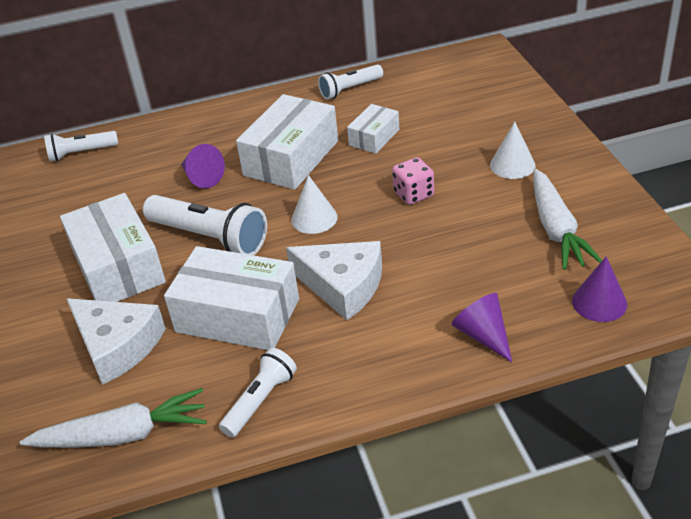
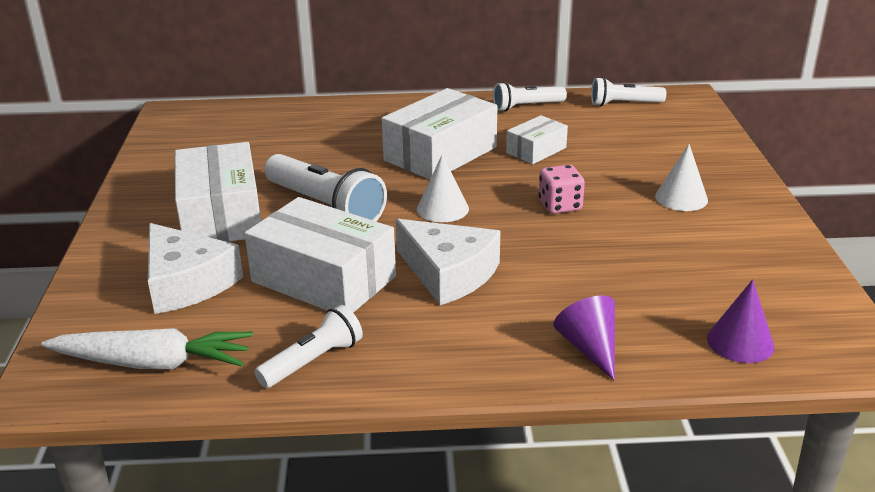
camera: 10 degrees right, 10 degrees down
white flashlight [44,131,118,161] -> white flashlight moved to [591,77,666,106]
purple cone [181,144,225,188] -> none
white carrot [533,169,602,270] -> none

